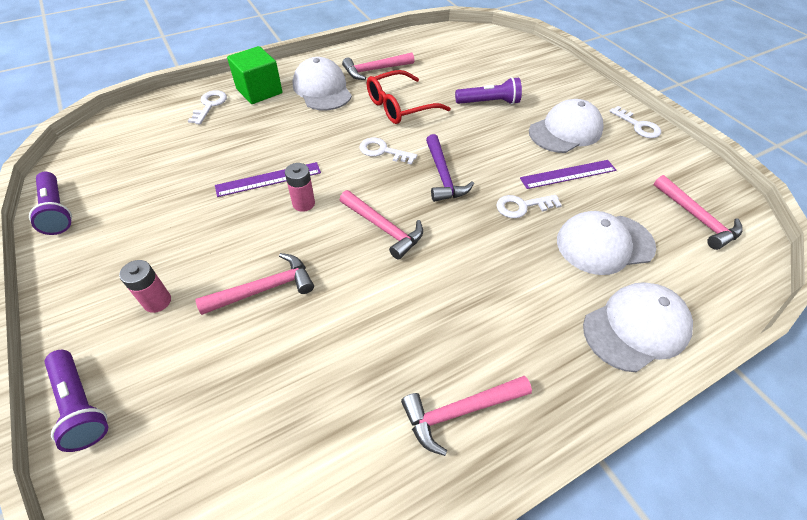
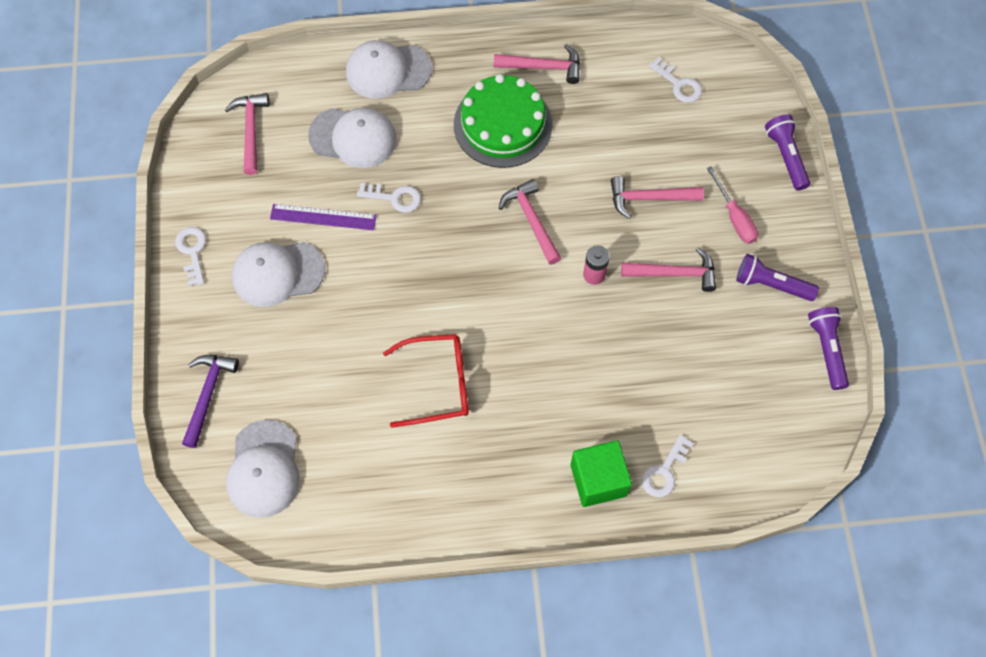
camera: 155 degrees left, 15 degrees up
pink battery [119,260,171,313] -> pink screwdriver [707,166,758,244]
purple ruler [215,162,321,197] -> none
white cap [293,57,352,110] -> white cap moved to [226,420,300,518]
pink hammer [342,53,414,80] -> pink hammer moved to [621,247,716,292]
white key [359,138,417,165] -> white key moved to [649,57,702,103]
purple hammer [426,134,474,202] -> purple hammer moved to [182,355,239,448]
purple flashlight [455,77,522,105] -> purple flashlight moved to [736,254,819,301]
none -> green cake [454,74,553,168]

